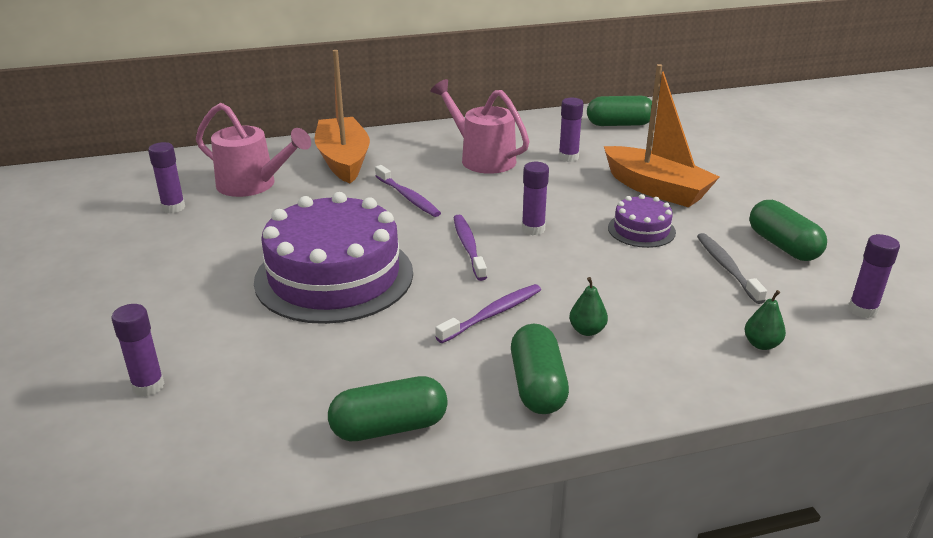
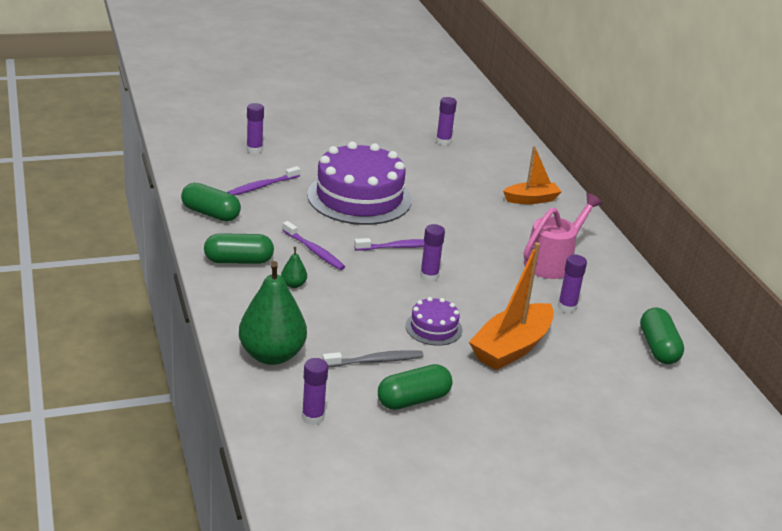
camera: 85 degrees right, 0 degrees up
pink watering can [196,103,311,197] -> none
orange boat [315,50,370,183] -> orange boat [503,146,561,204], size x0.63
green capsule [328,376,448,441] -> green capsule turned 45 degrees counterclockwise [181,183,241,221]
purple toothbrush [375,165,441,217] -> purple toothbrush moved to [227,166,300,195]
green pear [745,290,786,350] -> green pear [239,261,307,365], size x2.37

